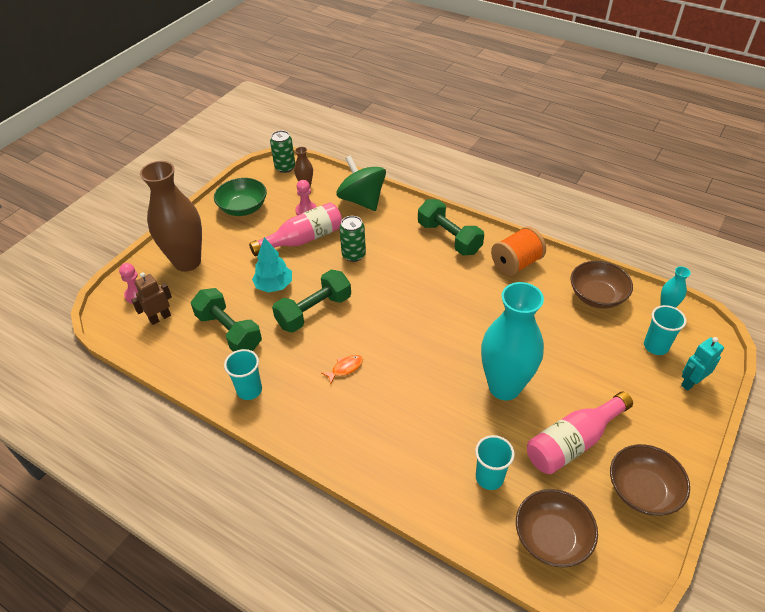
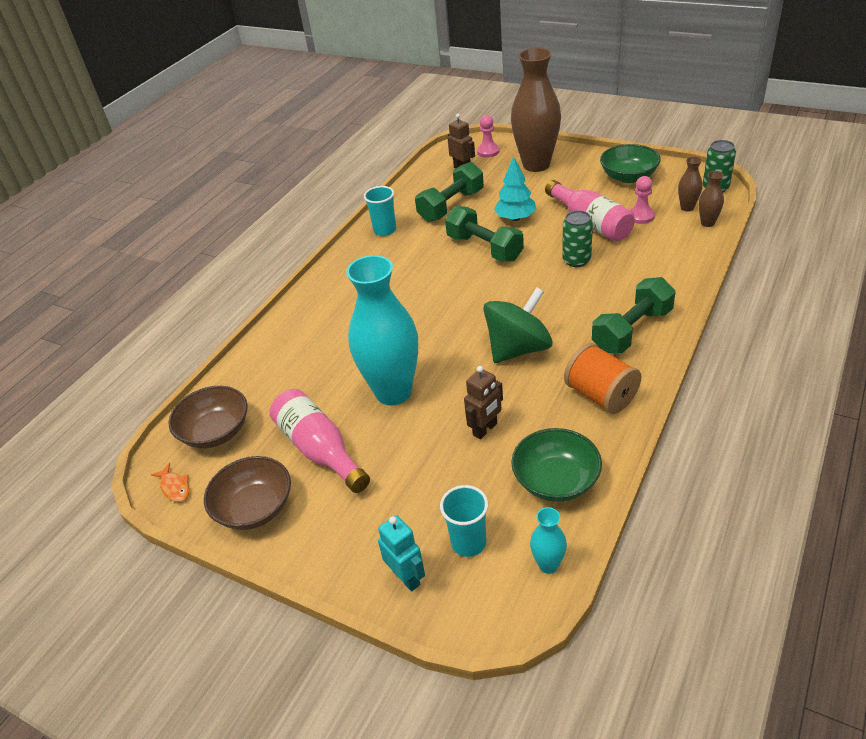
camera: 90 degrees right, 5 degrees down
orange fish [321,355,363,384] -> orange fish moved to [151,463,190,502]
green spinning top [337,155,386,211] -> green spinning top moved to [483,287,553,363]
turquoise cup [475,435,515,490] -> none
brown bowl [571,261,633,309] -> green bowl [511,428,602,502]
none -> brown robot [464,366,503,439]
none -> brown vase [699,171,724,227]

